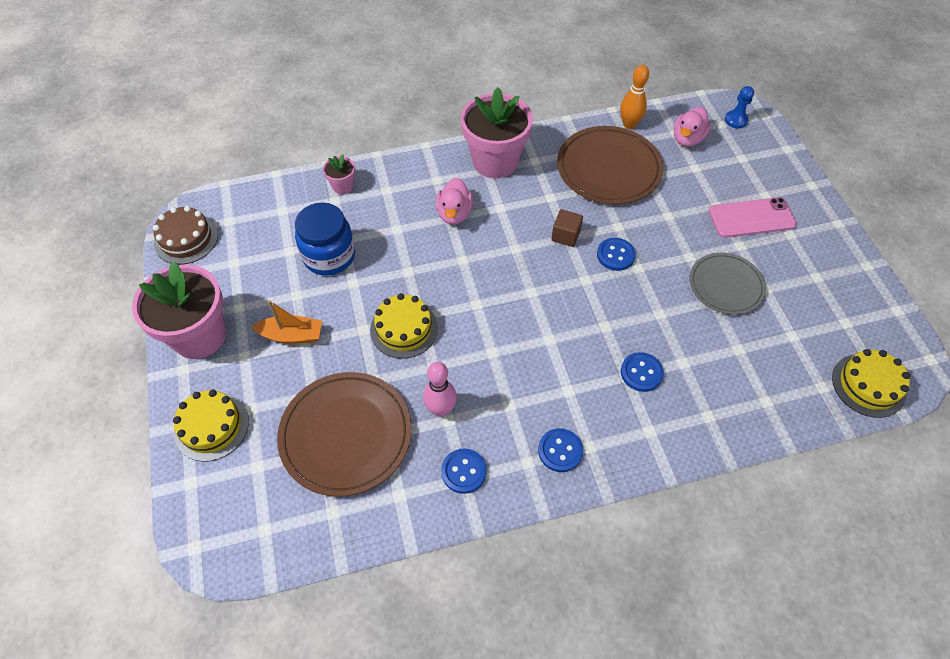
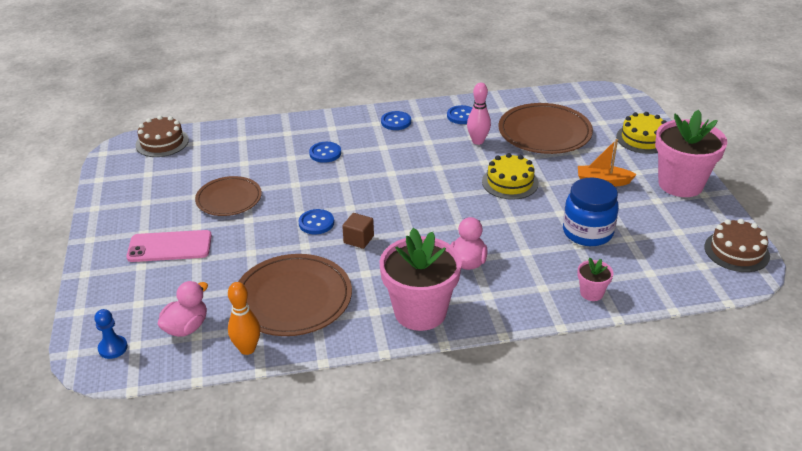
camera: 175 degrees left, 20 degrees down
grey plate [689,253,766,315] -> brown plate [195,176,262,216]
yellow cake [832,349,910,418] -> brown cake [135,115,189,157]

